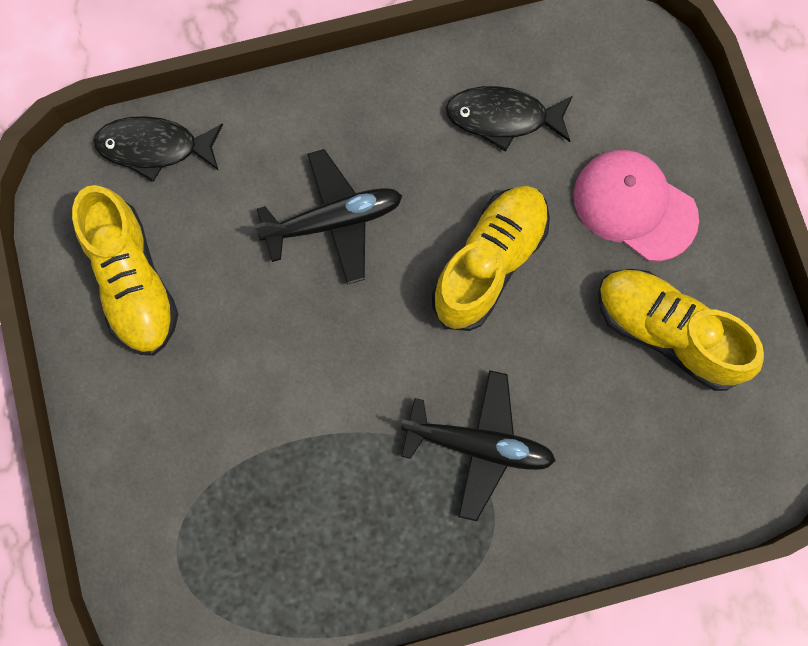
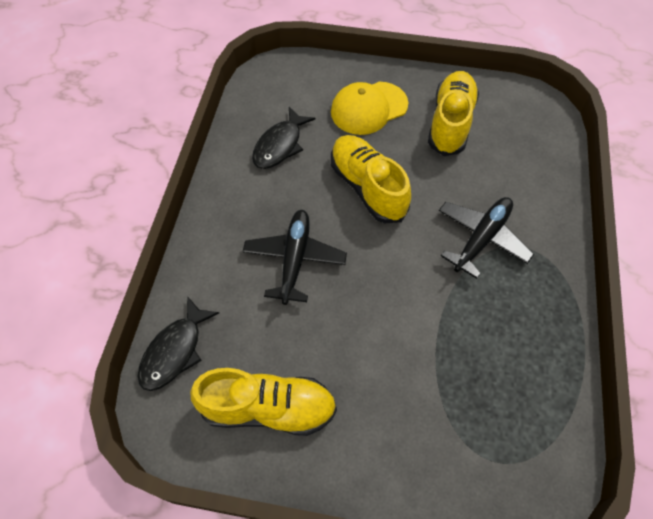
camera: 65 degrees left, 15 degrees down
pink cap [574,150,699,261] -> yellow cap [331,81,408,135]
yellow shoe [598,269,764,391] -> yellow shoe turned 135 degrees clockwise [428,71,479,156]

